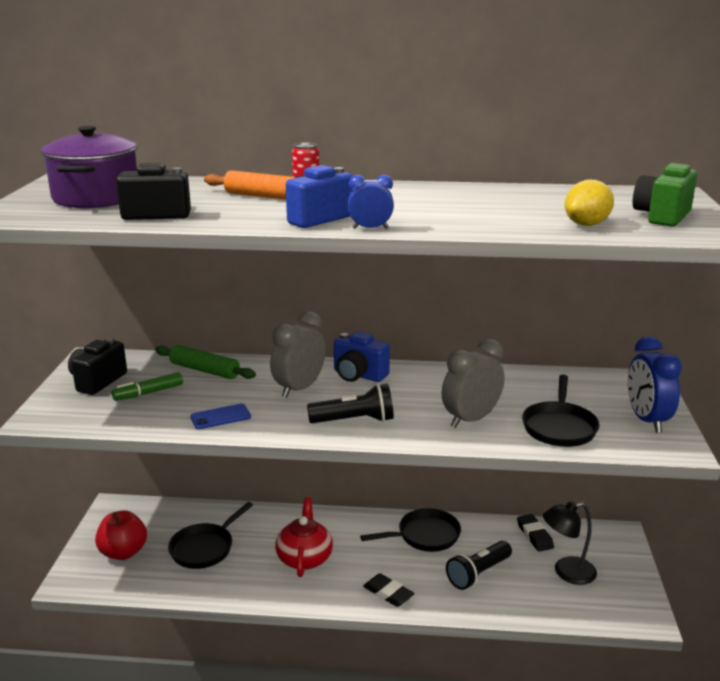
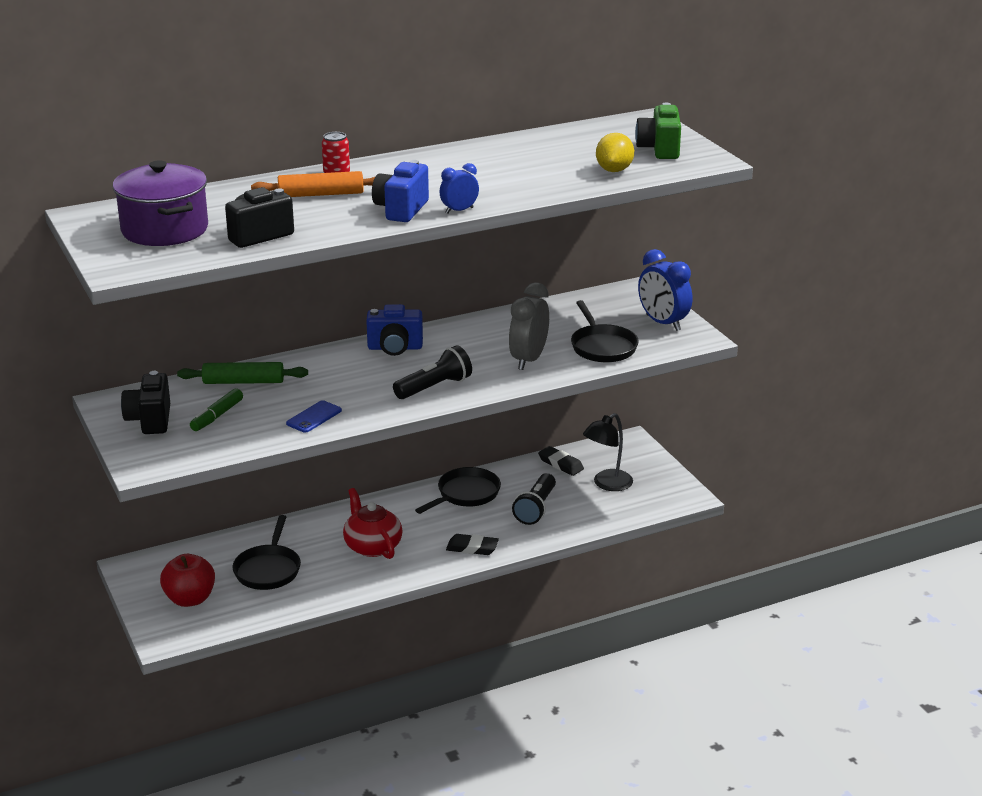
camera: 30 degrees left, 5 degrees up
grey clock [270,311,326,398] -> none

